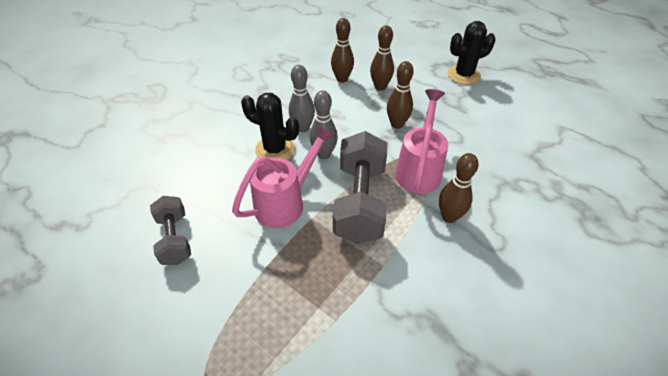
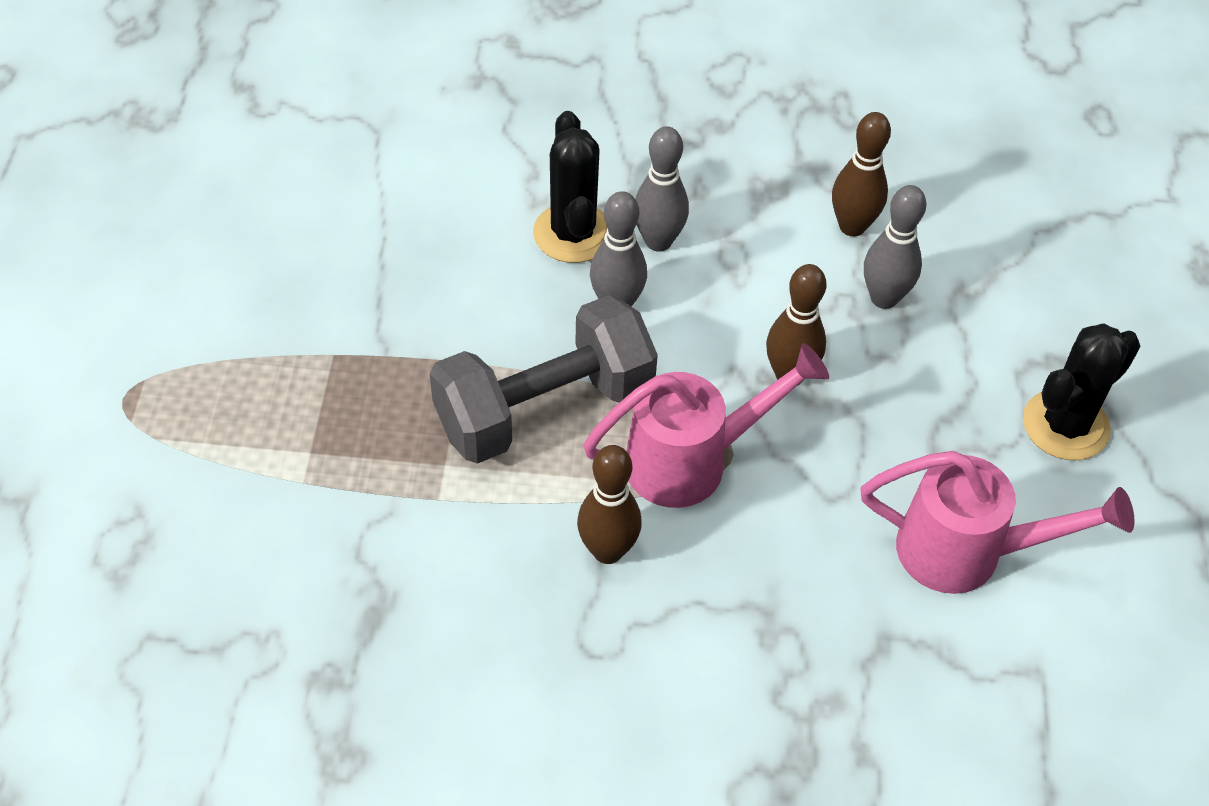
camera: 55 degrees right, 5 degrees up
grey dumbbell [150,196,191,265] -> none
pink watering can [232,125,335,228] -> pink watering can moved to [860,451,1135,594]
brown bowling pin [370,25,394,91] -> grey bowling pin [864,185,926,309]
black cactus [448,21,495,85] -> black cactus turned 75 degrees counterclockwise [1023,323,1140,460]

